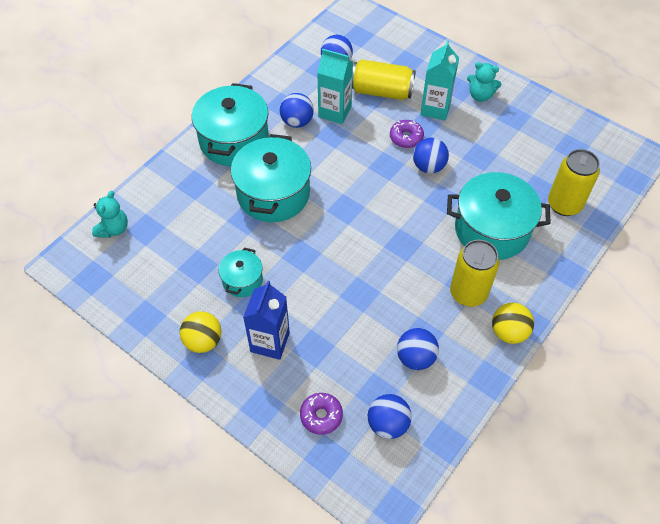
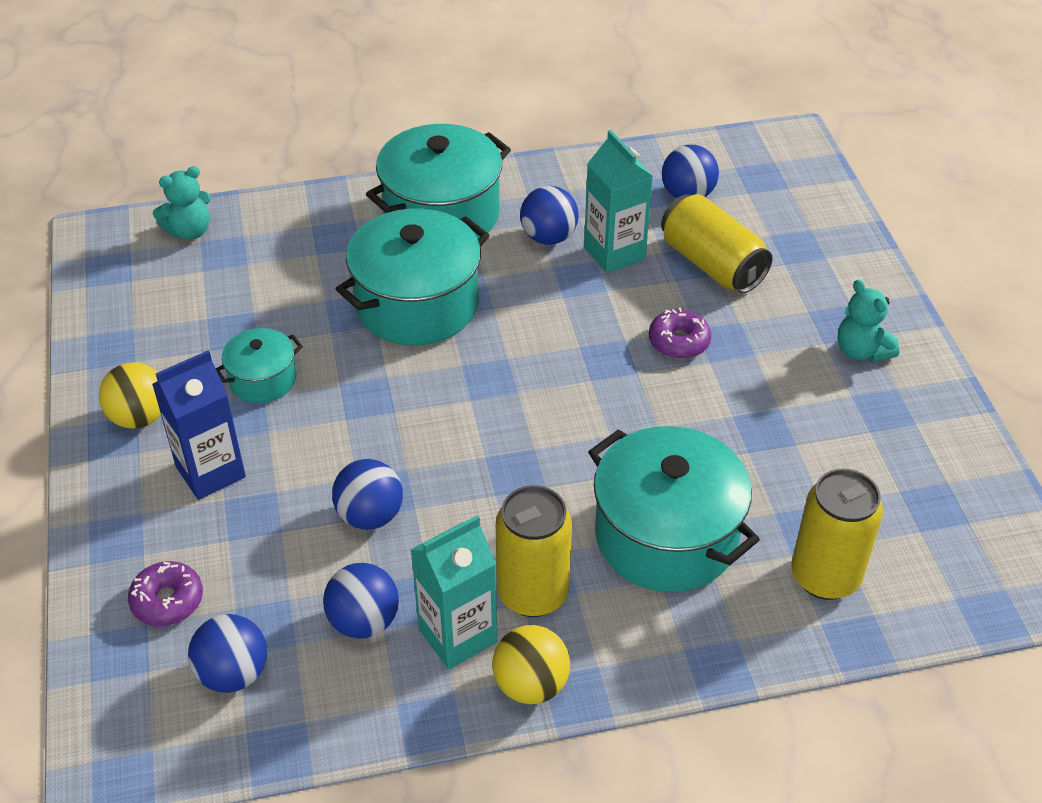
camera: 40 degrees right, 10 degrees down
blue ball [413,138,449,174] -> blue ball moved to [332,459,403,530]
turquoise carton [420,40,459,120] -> turquoise carton moved to [411,515,497,669]

